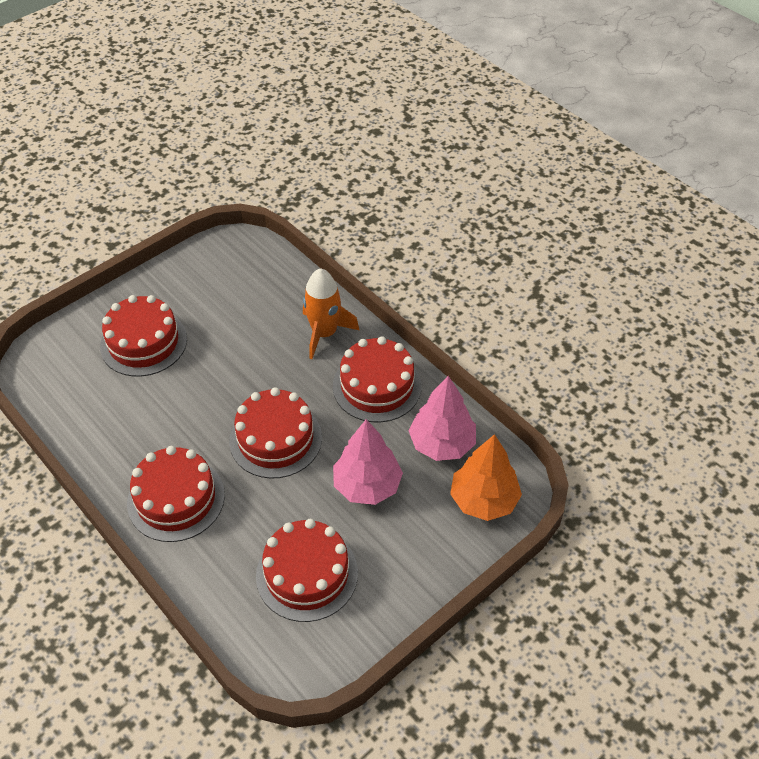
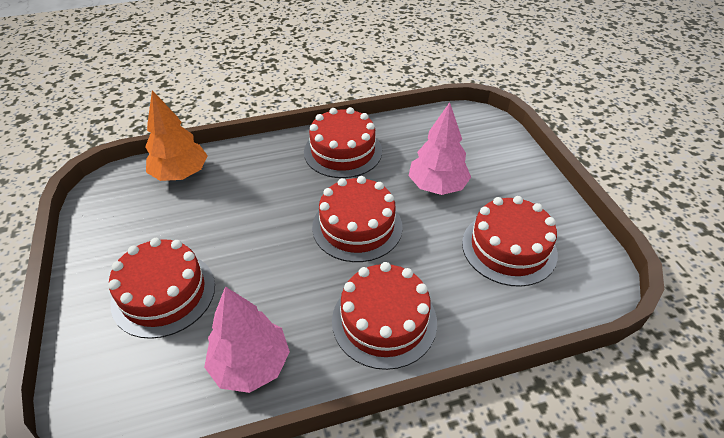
camera: 65 degrees left, 5 degrees down
orange rocket [303,268,359,359] -> none
pink tree [409,376,476,461] -> pink tree moved to [204,286,290,393]
orange tree [450,434,522,521] -> orange tree moved to [145,90,208,181]

